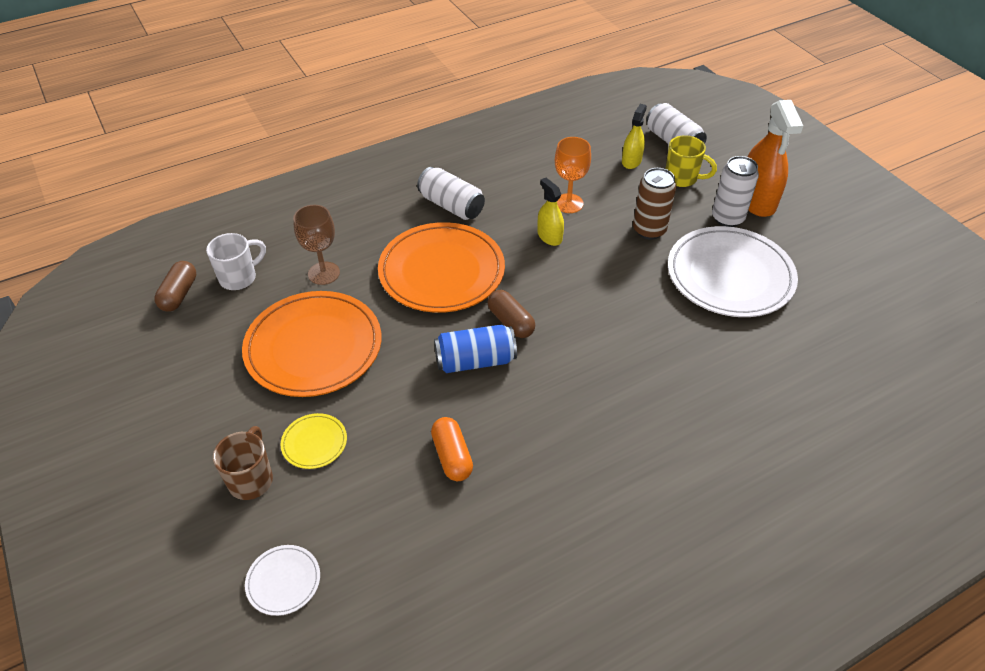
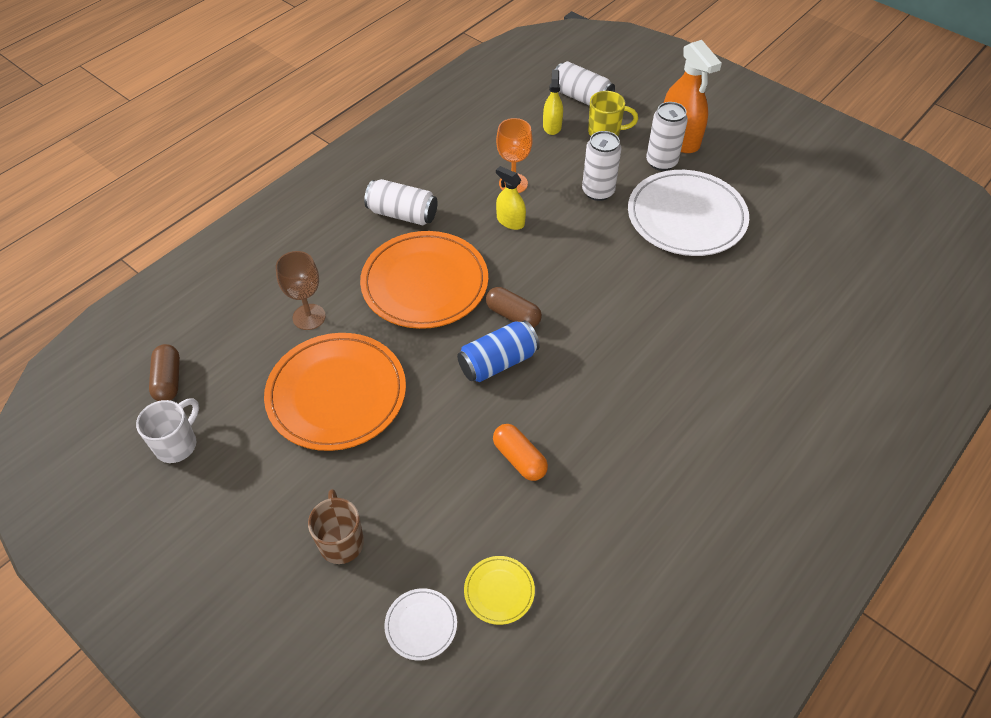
camera: 20 degrees left, 5 degrees up
white mug [206,233,266,290] -> white mug moved to [136,398,199,463]
yellow plate [281,413,347,469] -> yellow plate moved to [464,556,535,625]
brown can [633,168,676,240] -> white can [582,131,621,201]

